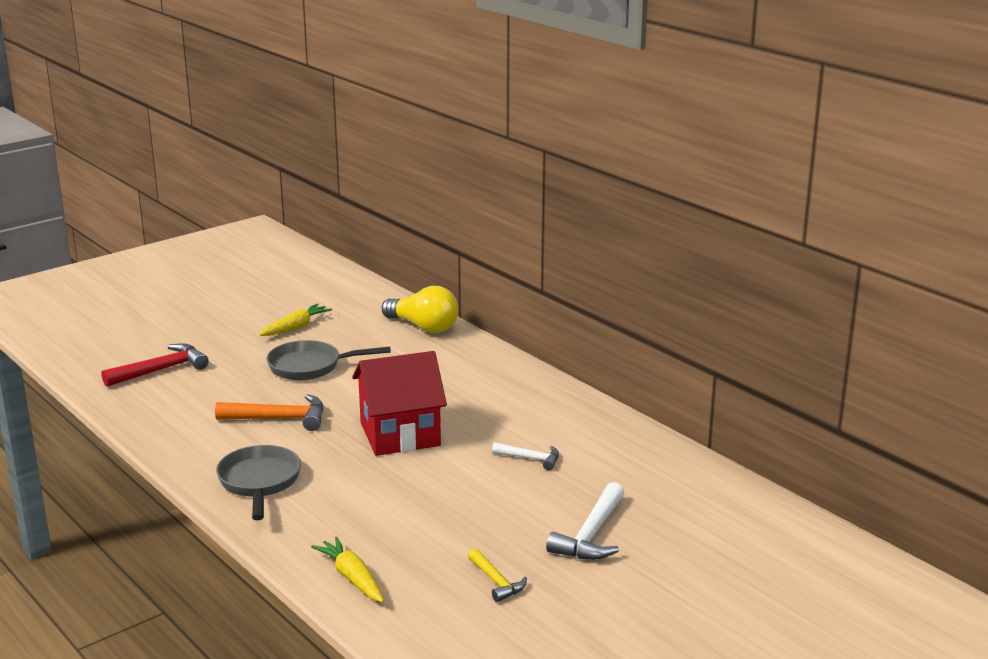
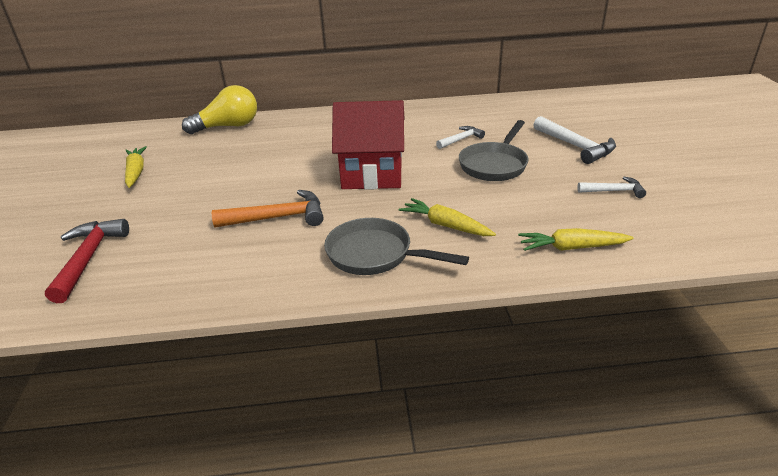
camera: 55 degrees left, 10 degrees up
orange hammer [215,394,324,431] -> orange hammer turned 45 degrees clockwise [212,190,324,227]
grey pan [267,340,391,380] -> grey pan moved to [459,120,529,181]
red house [352,351,447,456] -> red house turned 75 degrees clockwise [332,100,405,190]
yellow hammer [468,548,527,602] -> white hammer [577,177,646,198]
none -> yellow carrot [399,198,496,236]

